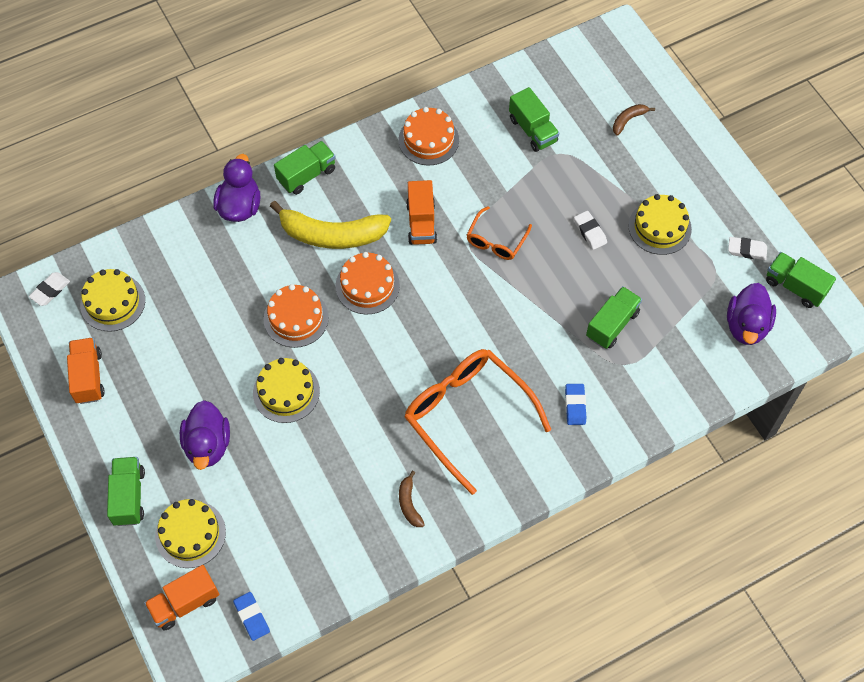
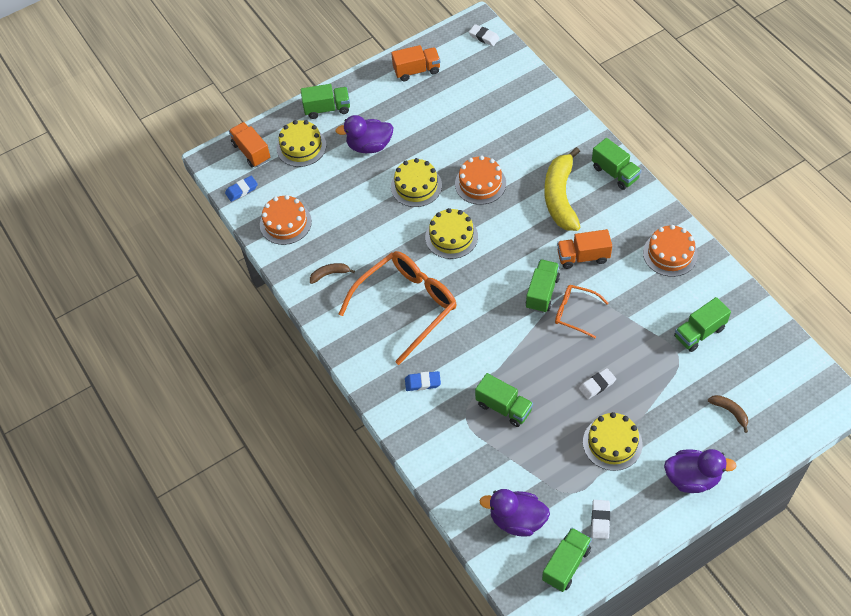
camera: 90 degrees right, 5 degrees down
yellow cake [80,269,145,332] -> yellow cake moved to [425,208,478,259]
purple duck [213,154,260,222] -> purple duck moved to [664,449,737,493]
orange cake [336,252,400,315] -> orange cake moved to [260,195,312,245]
none -> green truck [526,259,560,313]

